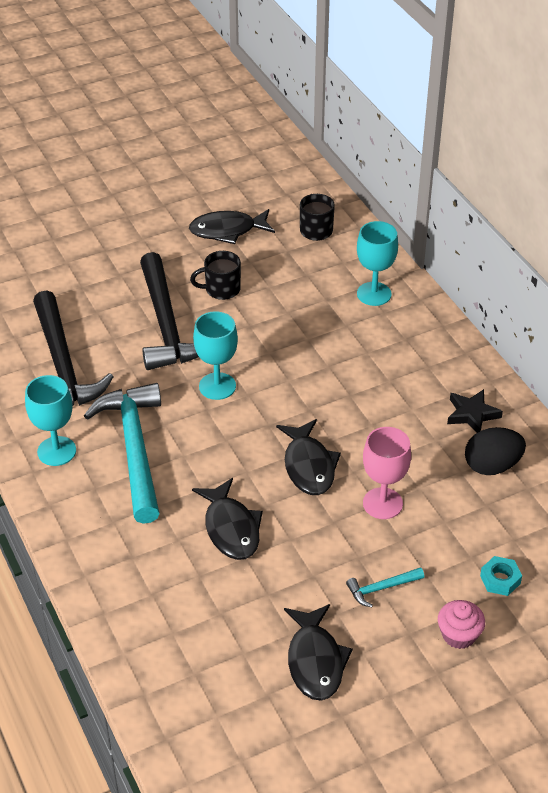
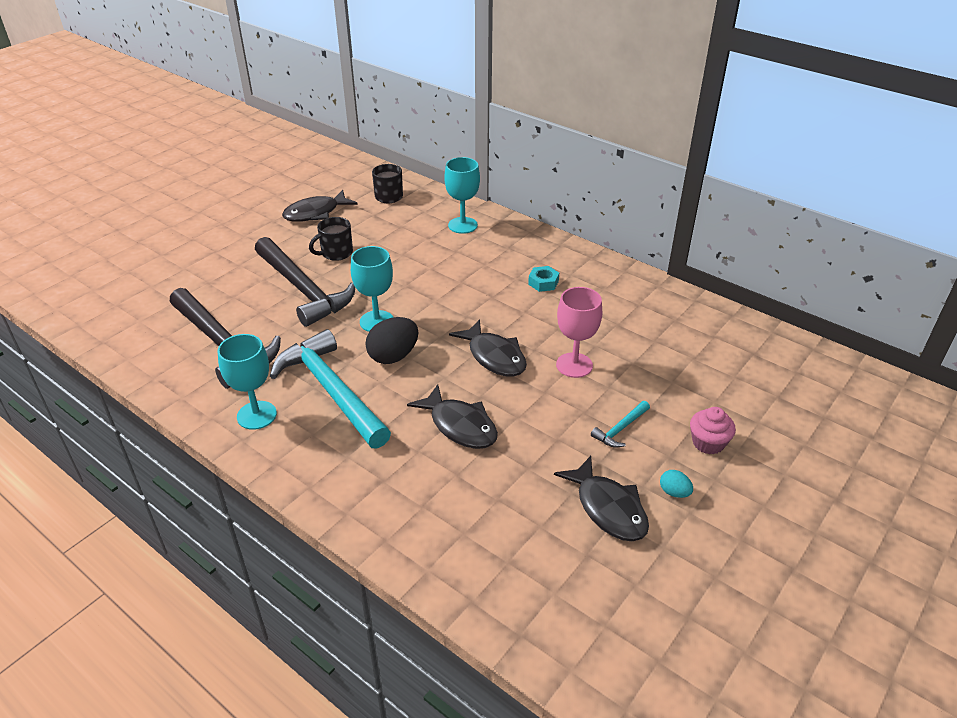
camera: 25 degrees left, 5 degrees down
black star [447,389,503,433] -> none
black egg [465,427,526,475] -> black egg moved to [365,317,418,364]
turquoise nut [480,556,522,596] -> turquoise nut moved to [528,266,559,292]
none -> turquoise egg [660,470,693,498]

